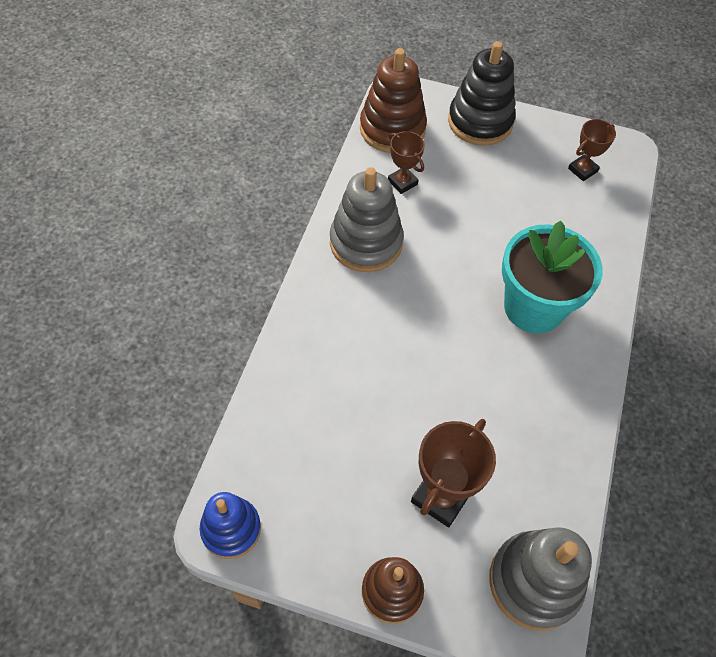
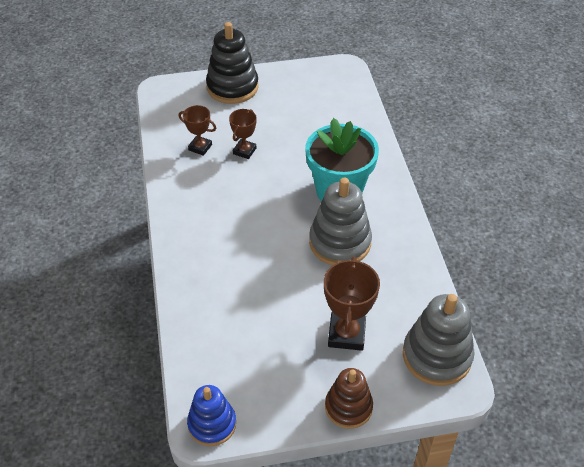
camera: 25 degrees left, 10 degrees down
grey stacking toy [330,167,404,272] -> grey stacking toy moved to [309,178,372,265]
brown stacking toy [360,48,427,153] -> none
brown trophy [568,119,616,181] -> brown trophy moved to [229,109,256,159]

